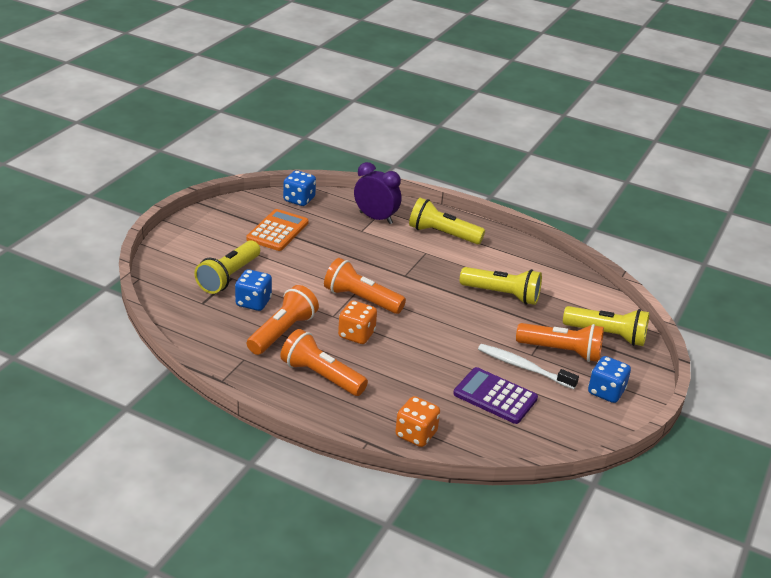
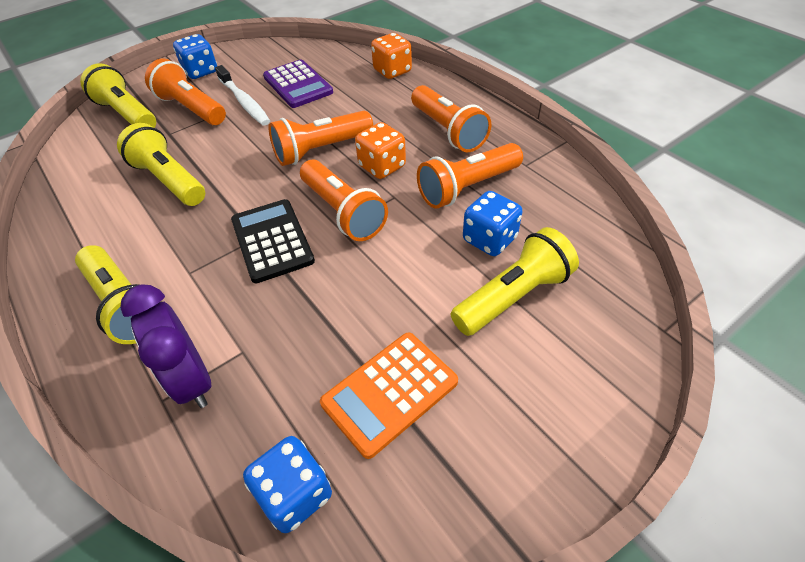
camera: 150 degrees left, 15 degrees up
none -> black calculator [231,199,315,283]
none -> orange flashlight [269,111,373,166]

